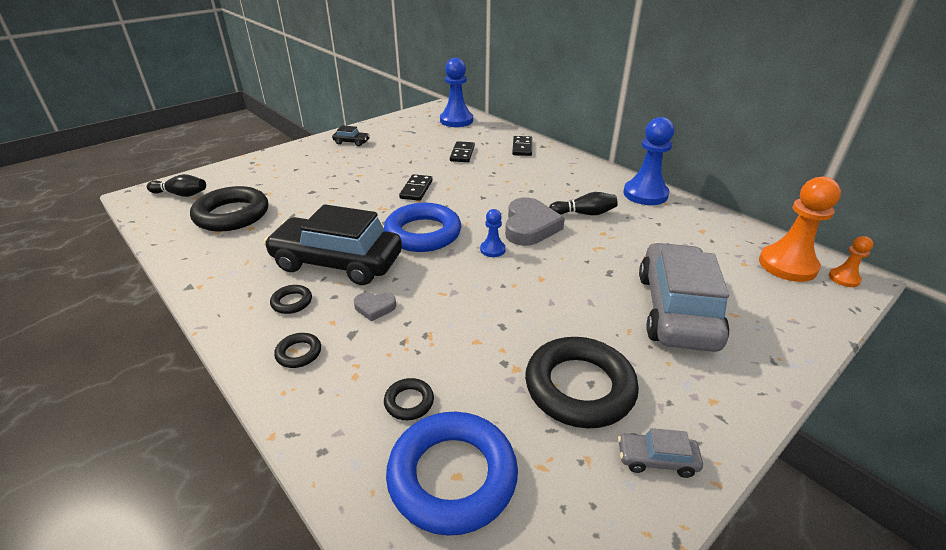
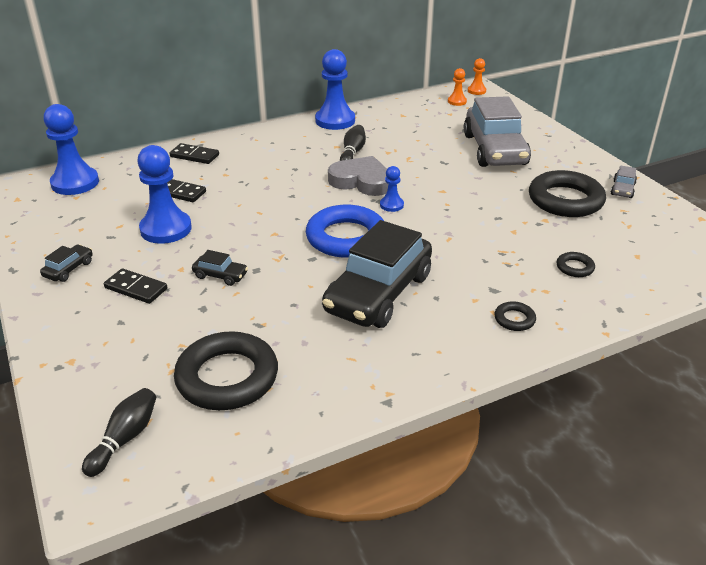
camera: 75 degrees left, 0 degrees up
black ring [270,285,312,314] -> none
grey heart [354,293,396,321] -> none
blue ring [386,412,518,536] -> none
black domino [399,174,433,201] -> black domino moved to [104,268,167,304]
grey car [639,243,730,352] -> grey car turned 120 degrees counterclockwise [464,96,531,167]
orange pawn [759,177,841,282] -> orange pawn [448,68,467,106], size x0.50
none -> blue pawn [137,145,192,244]
none -> black car [192,250,248,286]

